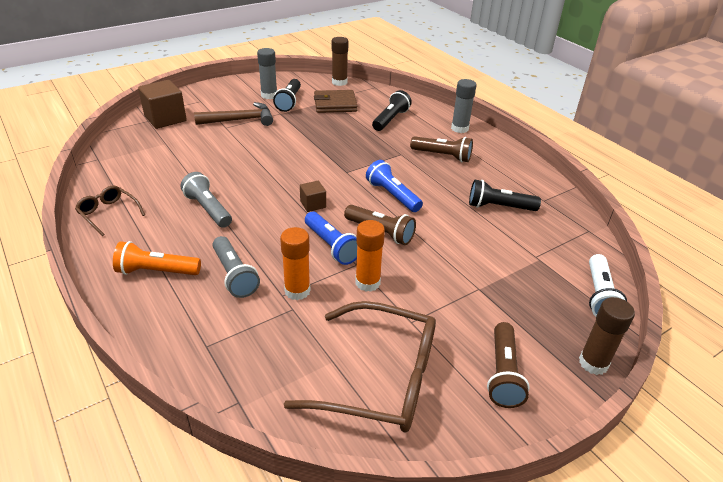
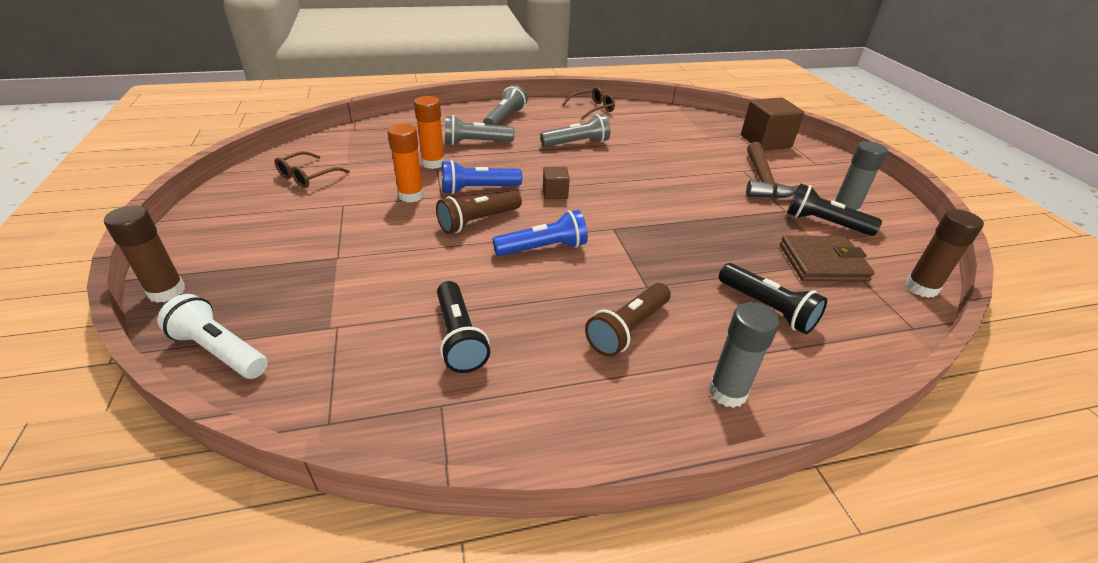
camera: 110 degrees right, 0 degrees up
orange flashlight [113,241,201,275] -> grey flashlight [483,85,528,125]
brown glasses [284,301,436,432] -> brown glasses [274,151,350,188], size x0.50
brown wallet [314,90,357,113] -> brown wallet turned 75 degrees clockwise [780,236,875,282]
black flashlight [469,180,541,211] -> black flashlight turned 135 degrees clockwise [437,281,490,373]
brown flashlight [487,322,530,408] -> none

